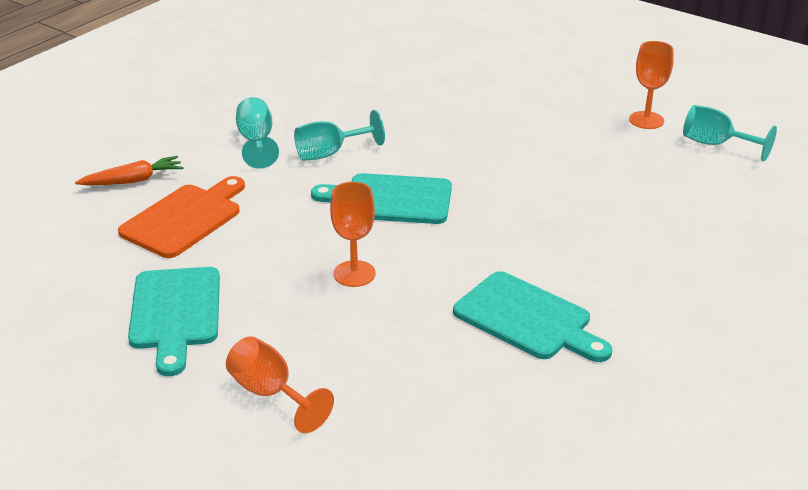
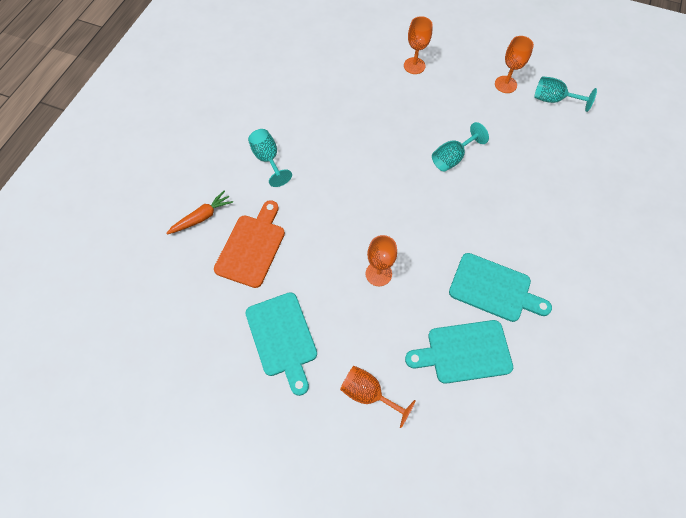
camera: 15 degrees left, 30 degrees up
turquoise goblet [294,110,385,161] -> turquoise goblet moved to [432,122,489,171]
turquoise cutting board [311,173,452,224] -> turquoise cutting board moved to [405,320,513,384]
none -> orange goblet [404,16,433,74]

